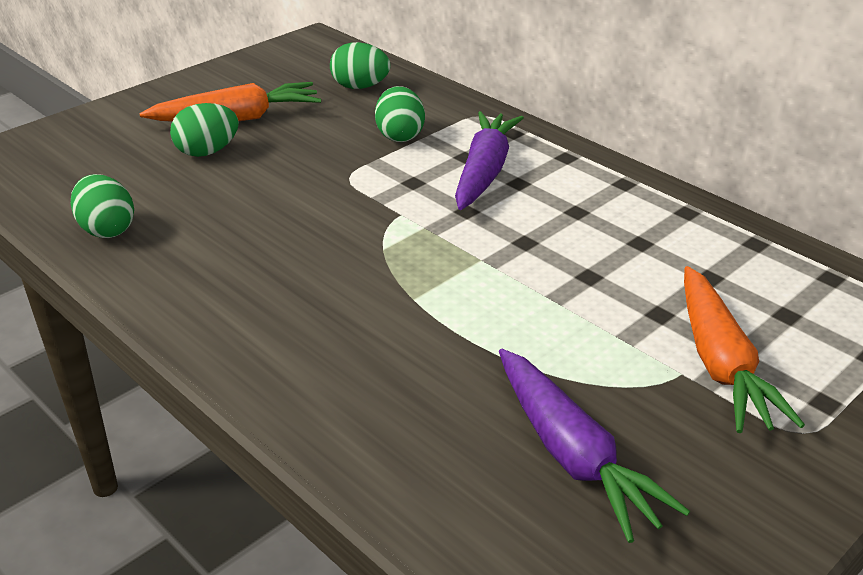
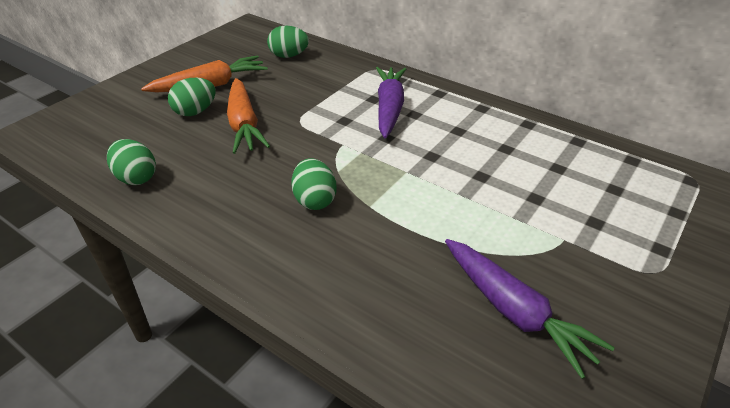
camera: 10 degrees left, 5 degrees up
green egg [375,86,425,142] -> green egg moved to [292,158,337,210]
orange carrot [684,266,805,433] -> orange carrot moved to [227,78,270,154]

